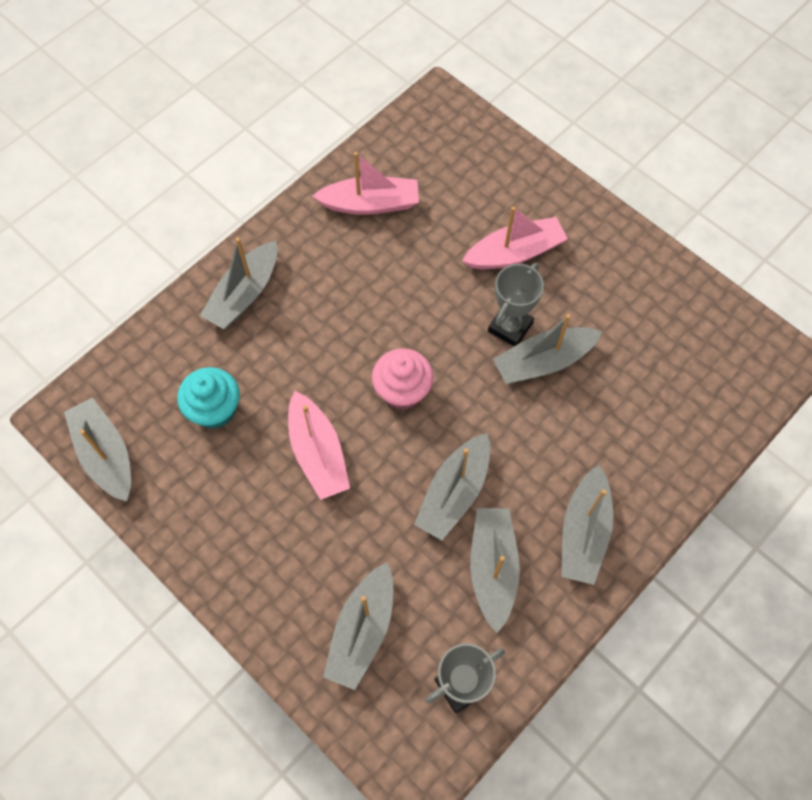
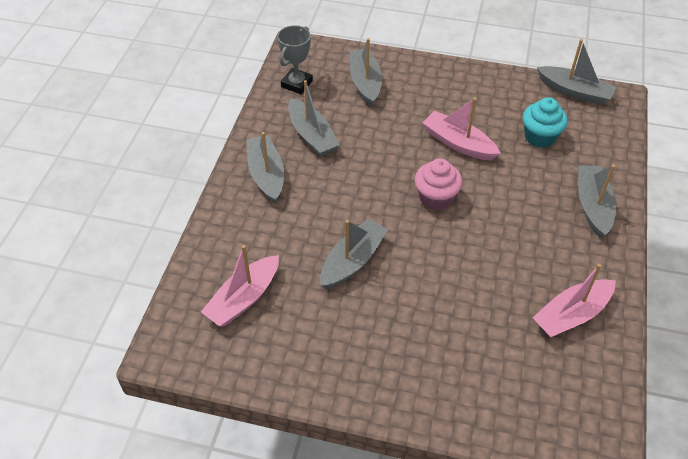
camera: 150 degrees right, 15 degrees down
grey boat [414,433,490,540] -> none
pink boat [462,206,568,269] -> pink boat moved to [201,245,279,327]
grey trophy [488,263,544,346] -> none

